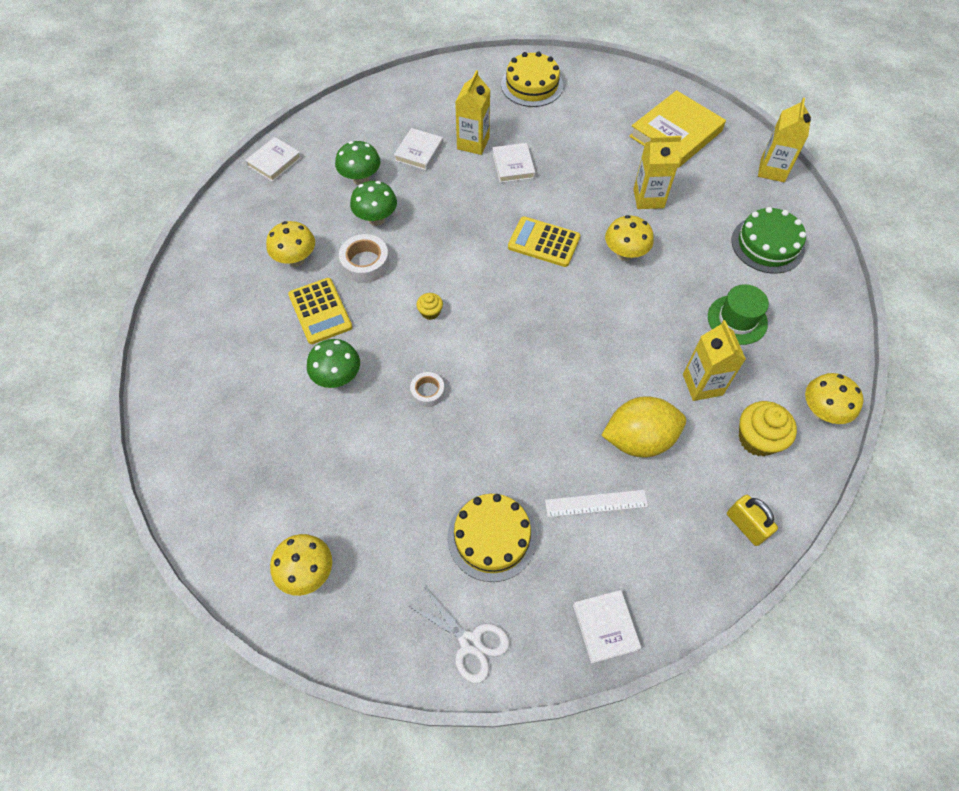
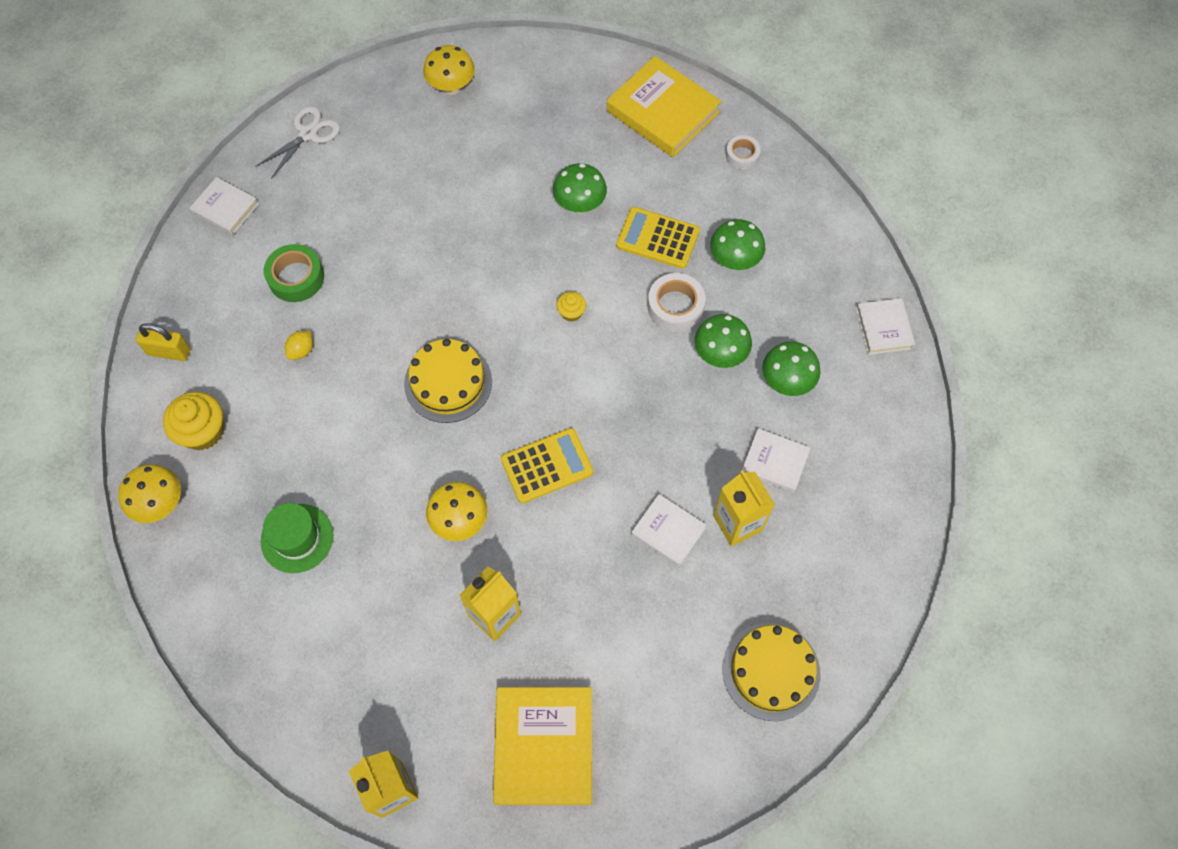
camera: 135 degrees right, 5 degrees up
yellow mushroom [266,221,315,267] -> green mushroom [710,219,765,270]
white book [394,128,443,171] -> white book turned 45 degrees counterclockwise [742,428,811,493]
white scissors [407,585,510,683] -> white scissors turned 135 degrees clockwise [255,106,340,179]
white tape [410,372,445,407] -> white tape moved to [726,135,761,170]
yellow cake [447,494,537,582] -> yellow cake moved to [404,339,492,423]
white ruler [545,490,648,517] -> green tape [264,244,324,302]
yellow lemon [601,396,686,457] -> yellow lemon [285,331,313,360], size x0.41
yellow carton [683,320,746,401] -> none
green cake [731,207,806,274] -> none
none -> yellow book [607,56,722,157]

